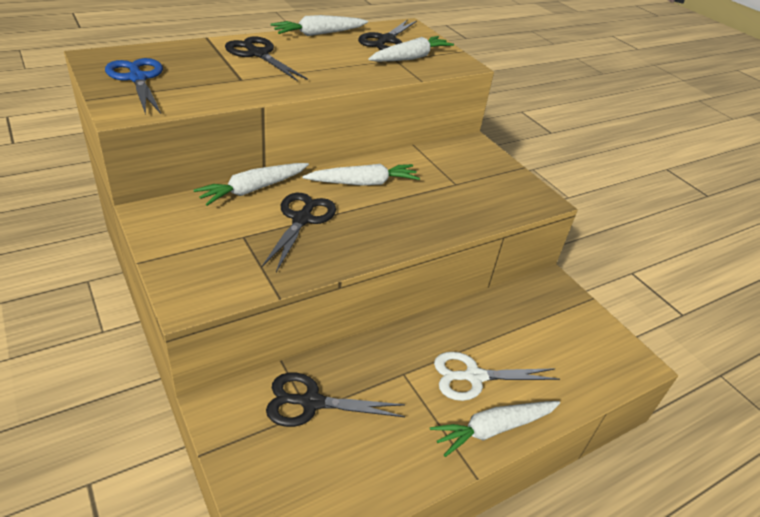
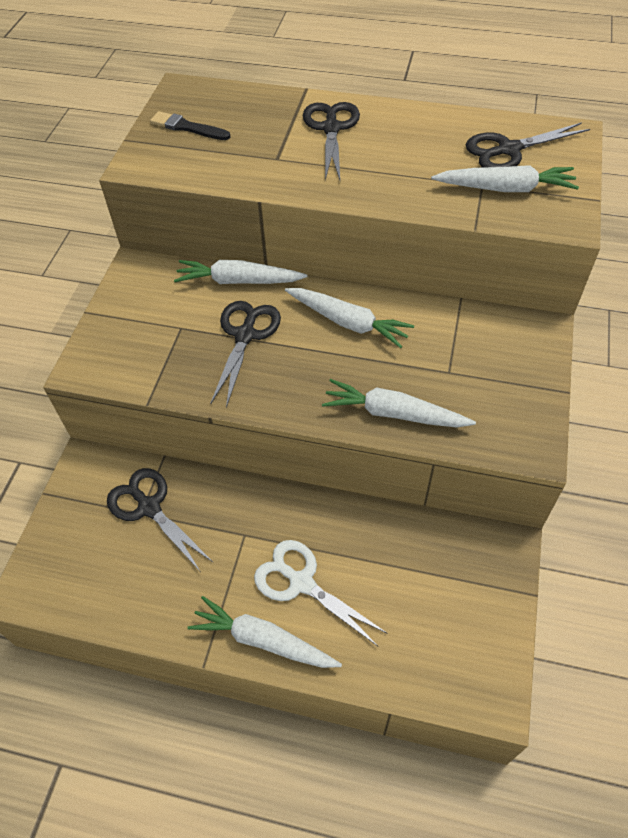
camera: 50 degrees right, 15 degrees up
blue scissors [105,58,163,115] -> black brush [150,111,230,140]
black scissors [261,193,336,272] -> black scissors turned 45 degrees counterclockwise [210,301,281,408]
white carrot [271,15,368,36] -> white carrot moved to [322,379,476,428]

